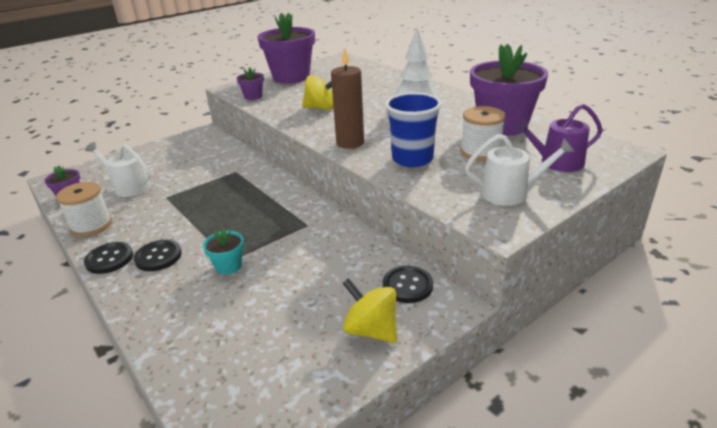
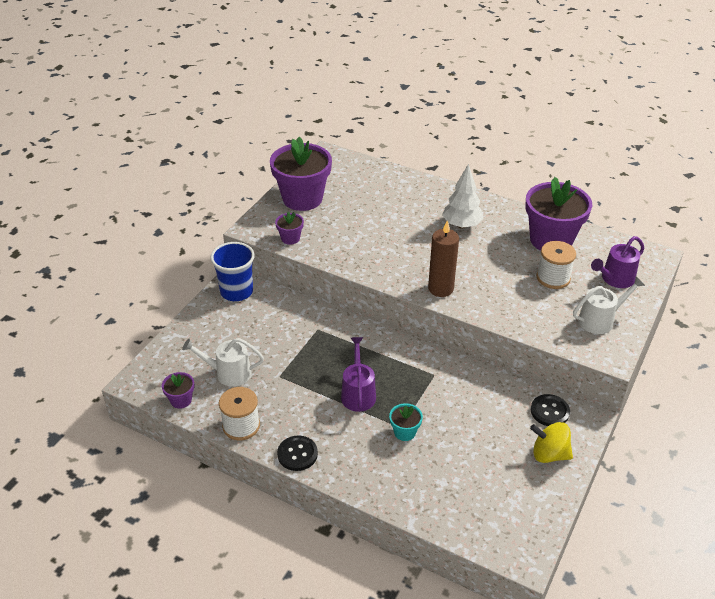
camera: 25 degrees left, 10 degrees up
black button [133,240,182,271] -> none
yellow spinning top [302,75,334,110] -> none
blue cup [385,92,442,167] -> blue cup moved to [210,242,255,301]
none -> purple watering can [341,337,376,412]

